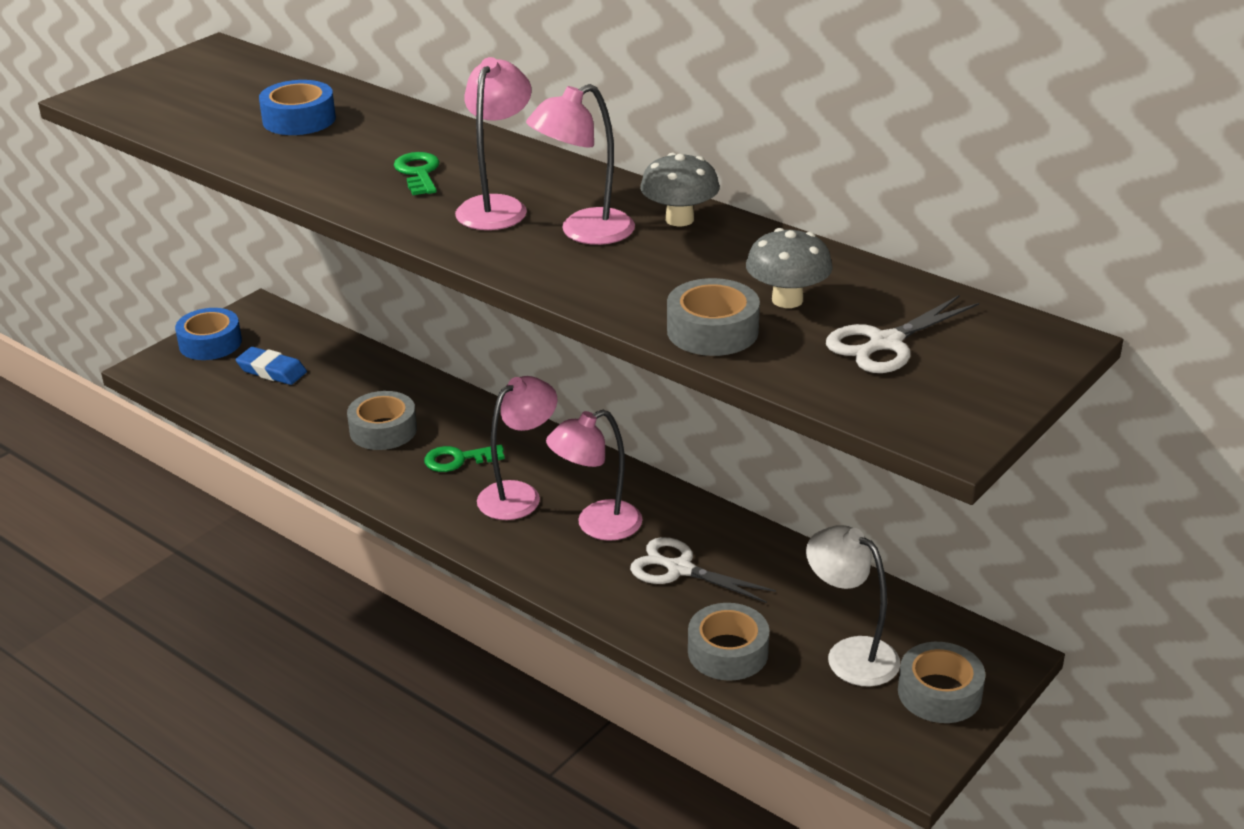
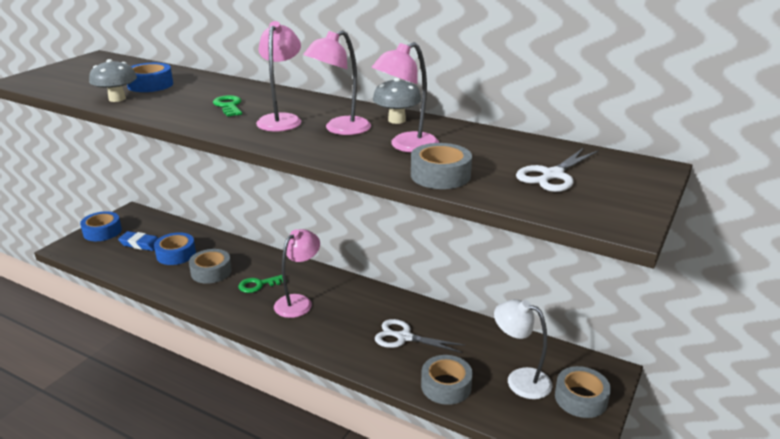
camera: 10 degrees left, 5 degrees down
pink lamp [546,410,642,541] -> pink lamp moved to [372,42,439,153]
grey mushroom [746,228,833,308] -> grey mushroom moved to [89,59,137,102]
none -> blue tape [154,232,196,265]

